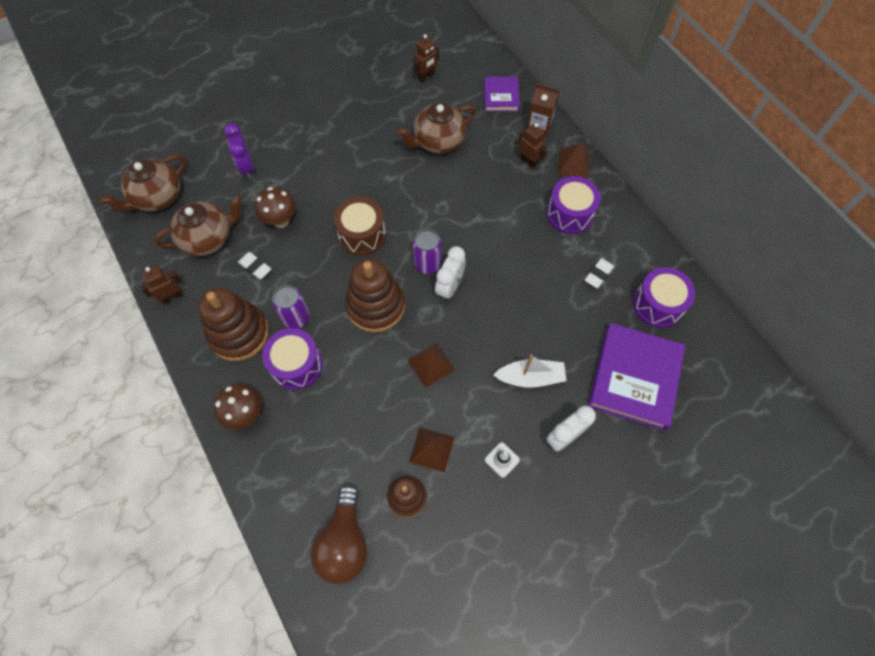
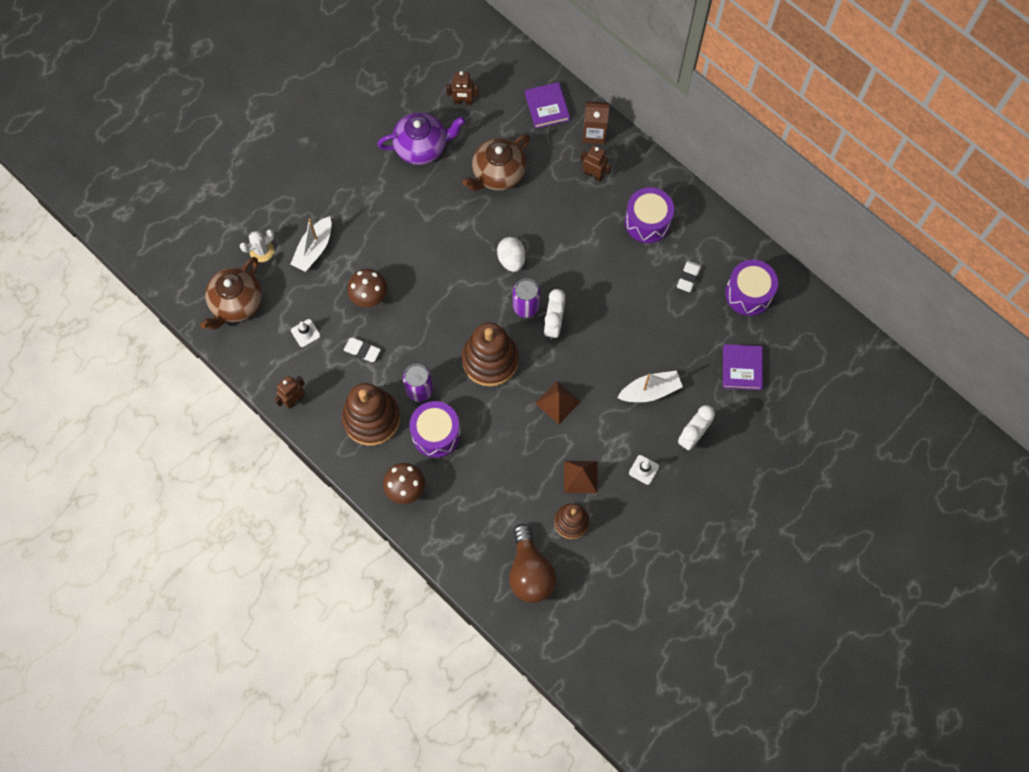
camera: 15 degrees left, 5 degrees up
brown teapot [154,195,243,256] -> white traffic cone [291,319,320,347]
purple clock [224,123,254,179] -> white boat [290,216,332,272]
brown drum [334,197,386,255] -> none
brown robot [414,34,439,82] -> brown robot turned 60 degrees clockwise [446,71,479,105]
brown pyramid [558,143,590,179] -> none
purple book [588,323,685,430] -> purple book [723,344,763,390], size x0.54
none -> white cactus [240,229,274,262]
none -> purple teapot [377,112,465,165]
none -> white egg [497,237,525,272]

